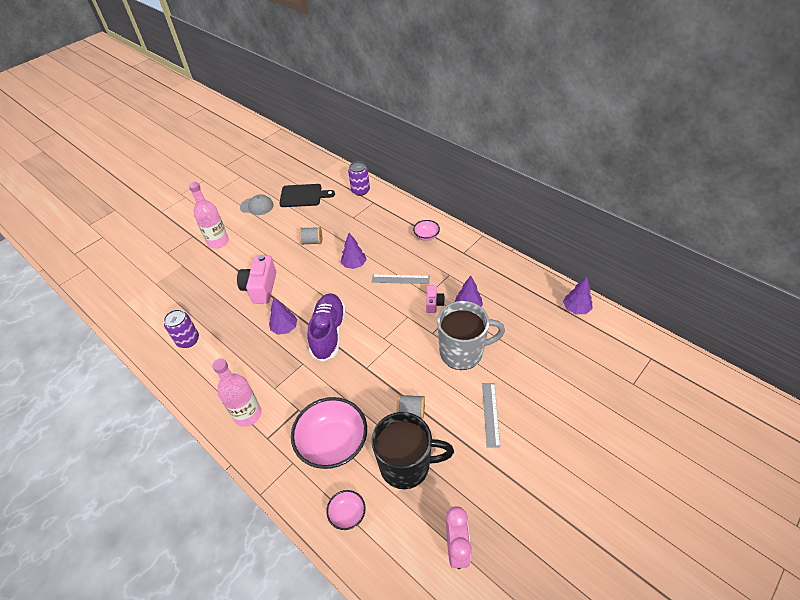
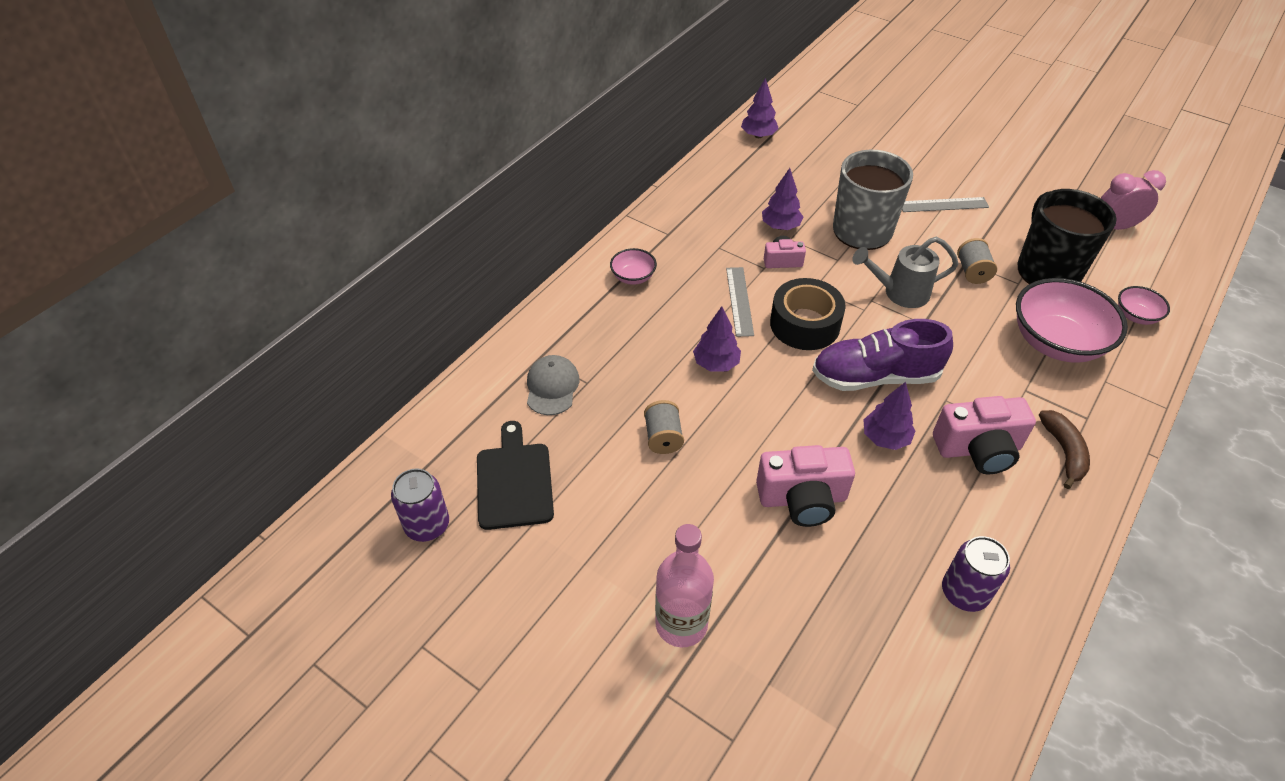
camera: 100 degrees left, 0 degrees up
pink bottle [212,358,261,427] -> brown banana [1039,410,1090,489]
grey cap [240,194,274,215] -> grey cap moved to [527,355,580,415]
purple can [348,161,370,196] -> purple can moved to [391,468,449,542]
none -> black tape [770,278,846,350]
none -> grey watering can [852,237,958,308]
none -> pink camera [933,396,1036,474]

